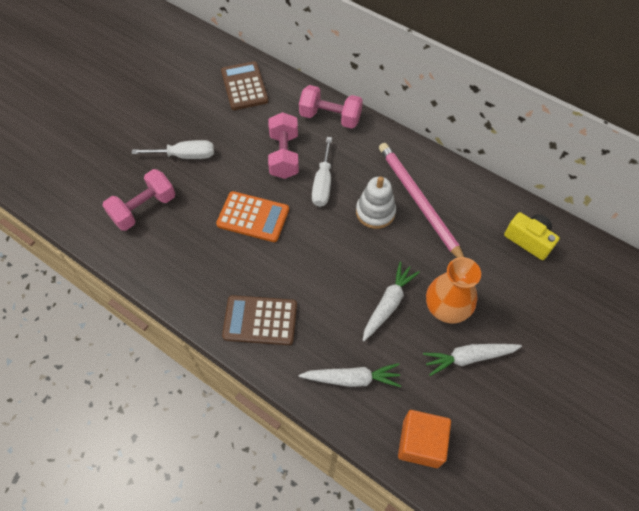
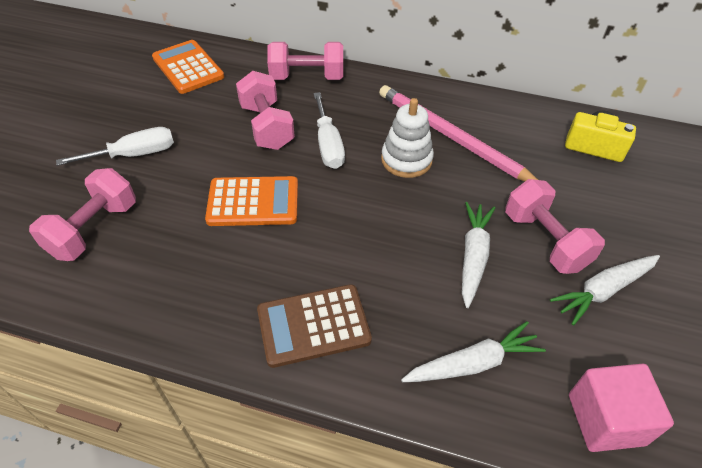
camera: 20 degrees left, 10 degrees down
brown calculator [221,61,269,110] -> orange calculator [152,40,224,94]
orange cube [398,410,451,468] -> pink cube [569,364,674,452]
orange vase [426,257,481,324] -> pink dumbbell [505,179,605,274]

